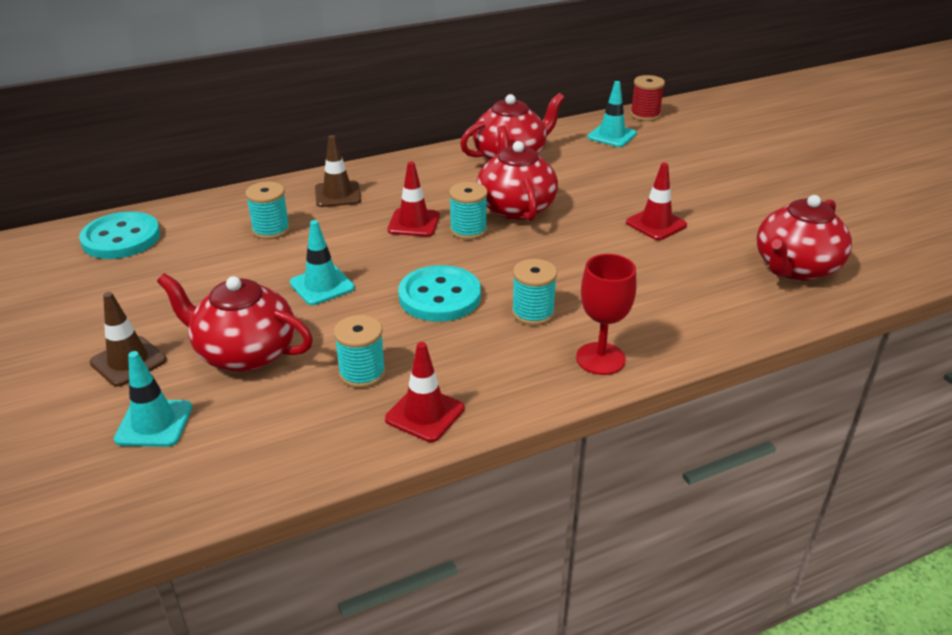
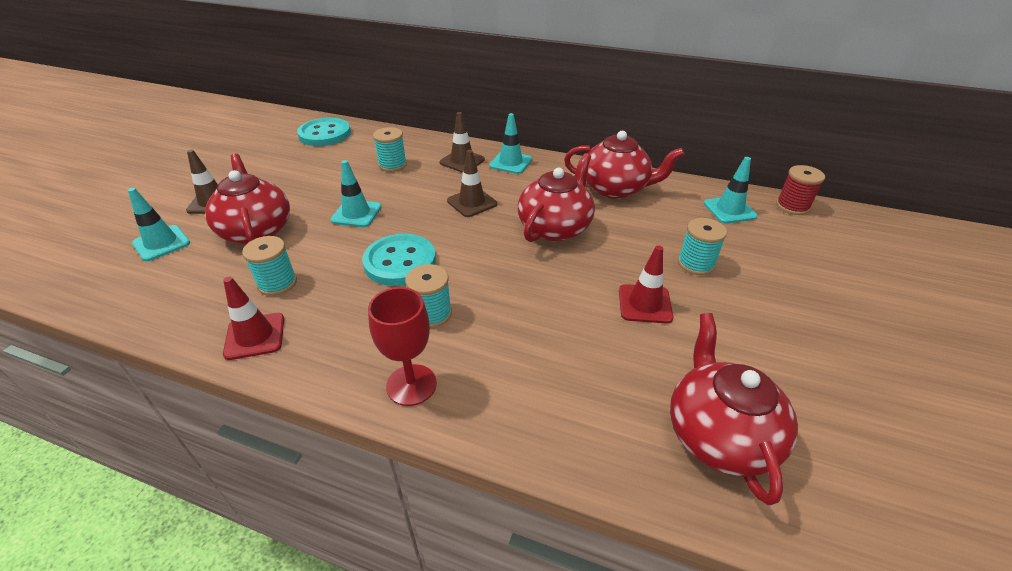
camera: 45 degrees right, 5 degrees up
red traffic cone [387,162,440,237] -> brown traffic cone [447,150,497,217]
turquoise spool [449,182,488,240] -> turquoise spool moved to [678,218,727,275]
red teapot [756,195,852,281] -> red teapot turned 90 degrees clockwise [670,313,798,505]
none -> turquoise traffic cone [489,113,532,174]

